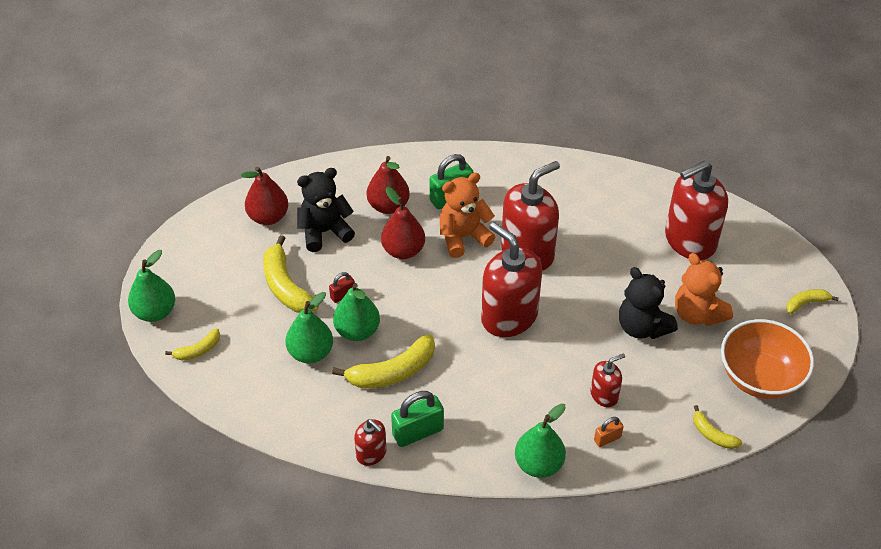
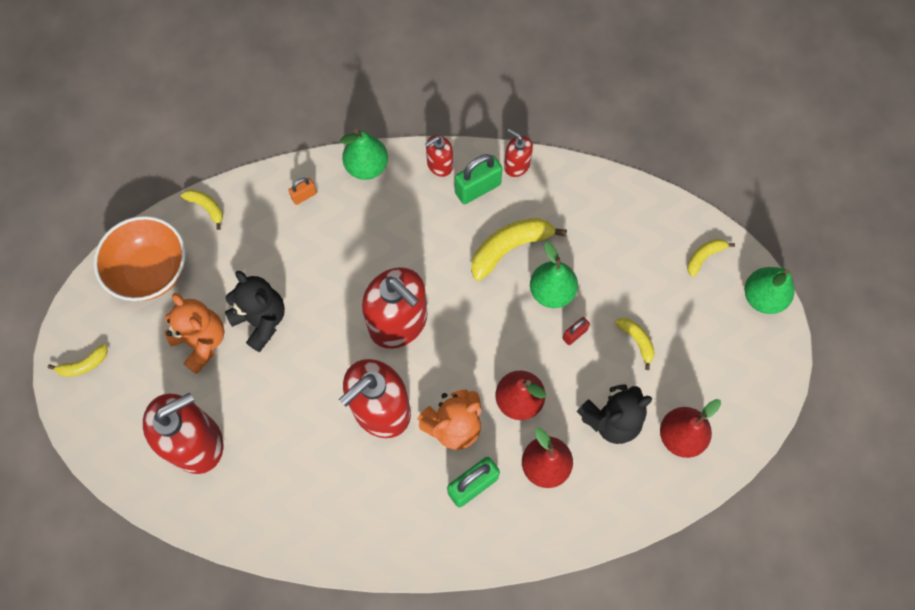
camera: 175 degrees right, 20 degrees up
yellow banana [263,235,319,313] -> yellow banana [615,318,655,370], size x0.54
green pear [286,292,333,363] -> none
red soap dispenser [590,353,625,407] -> red soap dispenser moved to [425,135,453,177]

